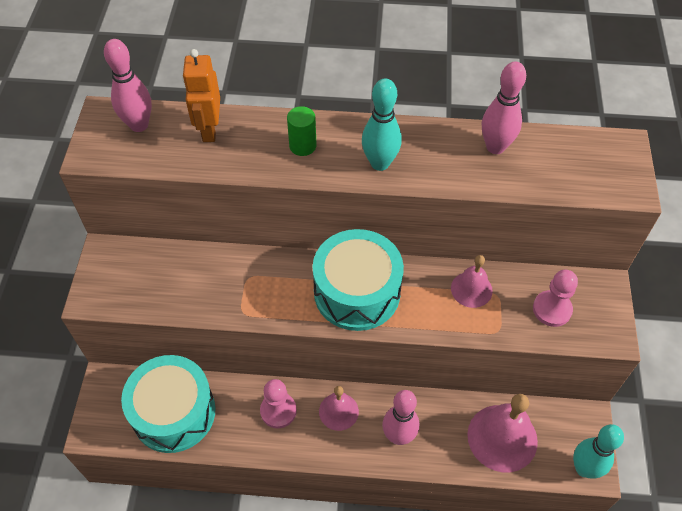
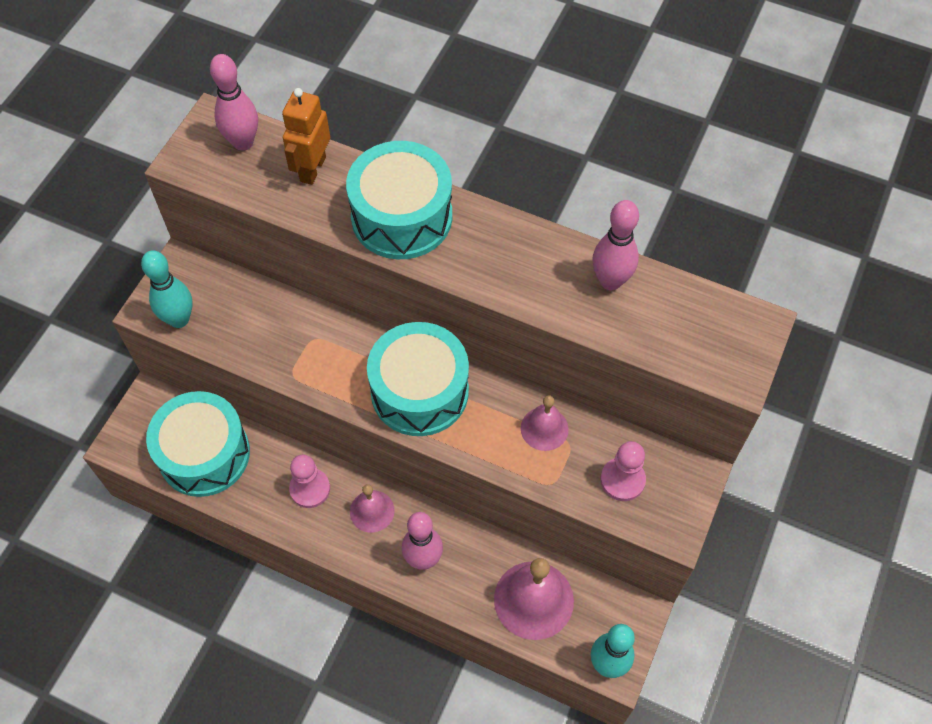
camera: 20 degrees right, 5 degrees up
green cylinder [287,106,317,156] -> turquoise drum [346,141,452,259]
turquoise bowling pin [362,78,402,171] -> turquoise bowling pin moved to [141,250,193,328]

